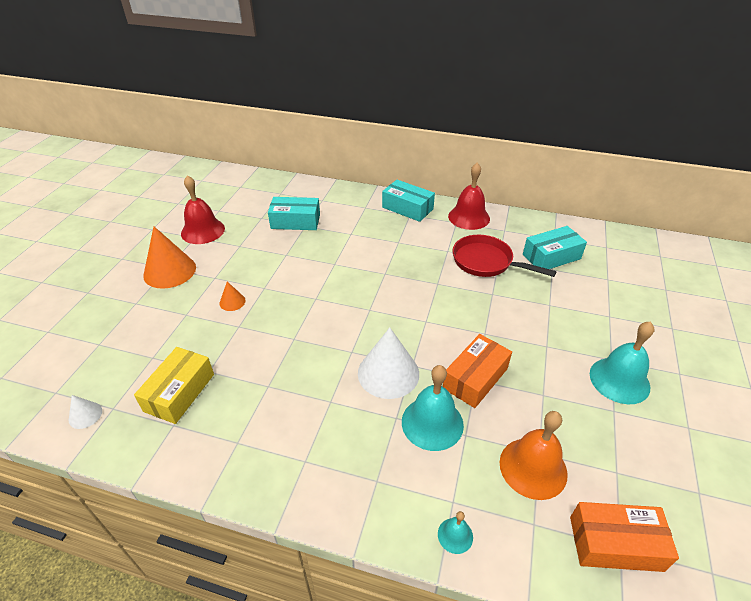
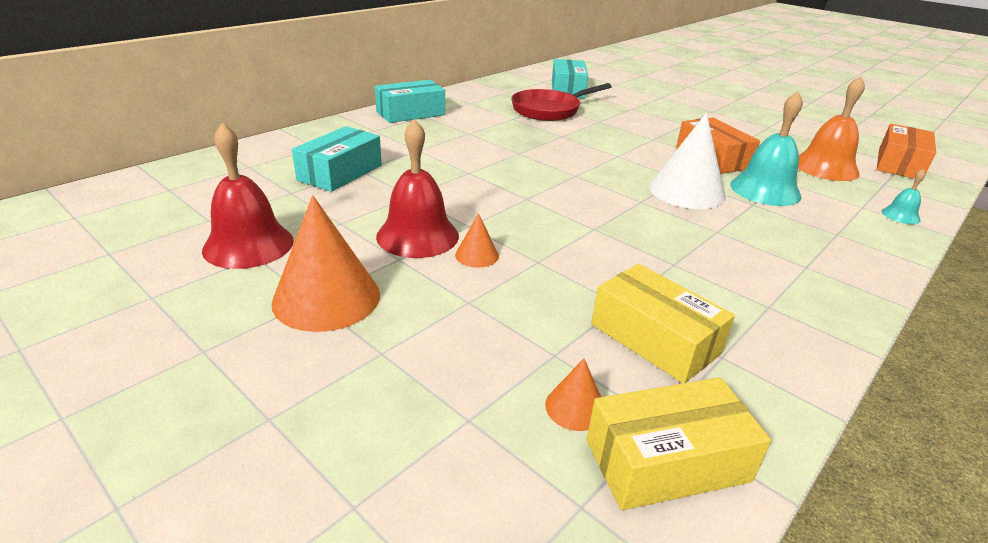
camera: 65 degrees left, 10 degrees down
white cone [69,395,102,429] -> yellow box [587,377,771,510]
red bell [448,163,490,230] -> red bell moved to [376,119,459,258]
turquoise bell [590,321,654,404] -> none
none -> orange cone [545,358,601,431]

